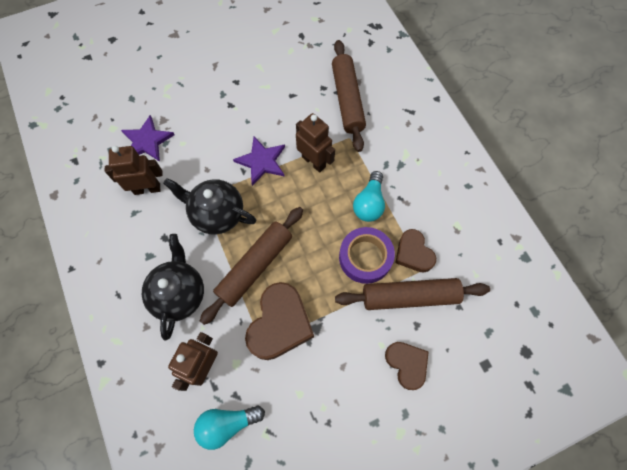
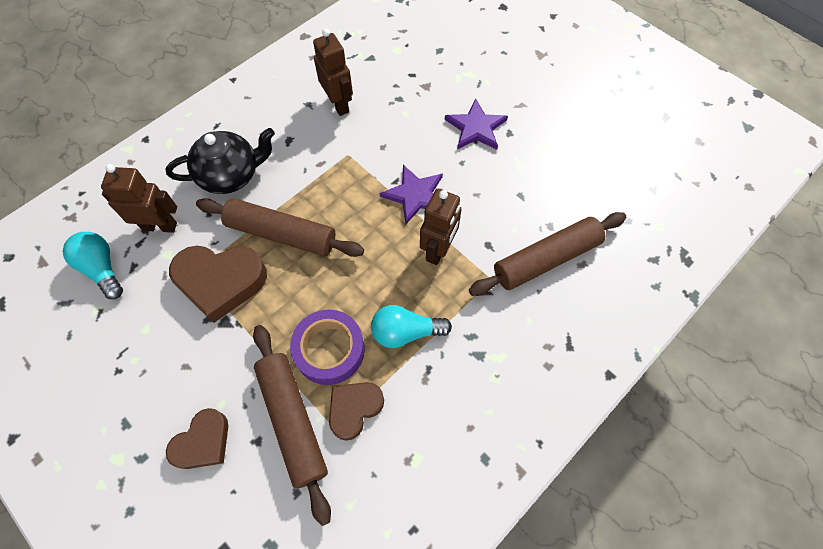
camera: 70 degrees right, 5 degrees down
purple star [121,115,175,162] -> purple star moved to [444,98,508,150]
black teapot [163,178,257,235] -> none

